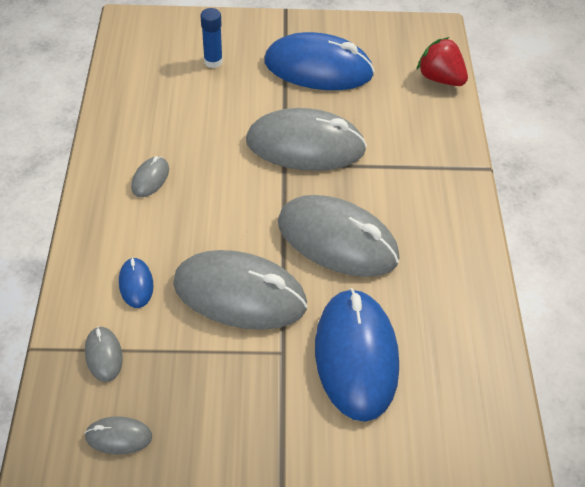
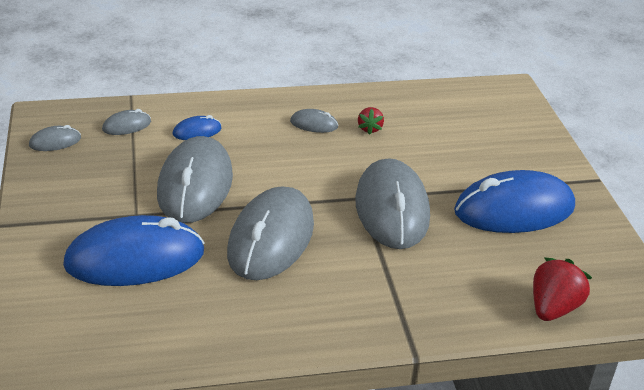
camera: 80 degrees right, 15 degrees down
grey mouse [84,416,152,454] -> grey mouse turned 75 degrees clockwise [29,125,81,151]
blue glue stick [200,8,223,68] -> none
blue mouse [264,32,375,90] -> blue mouse turned 75 degrees clockwise [454,170,575,233]
none -> red strawberry [358,107,384,135]

